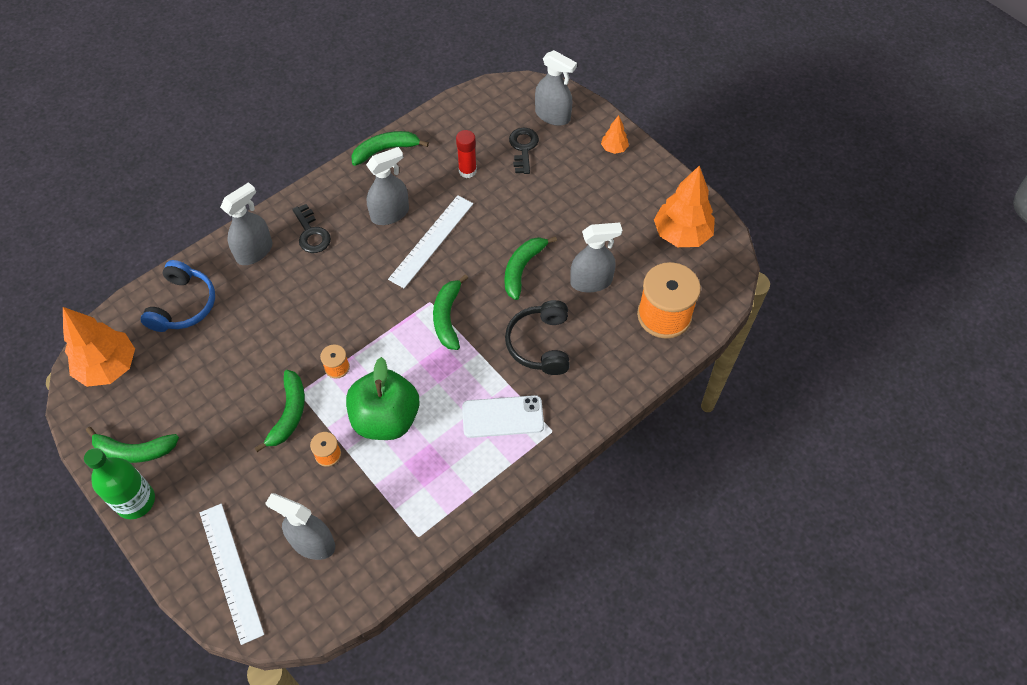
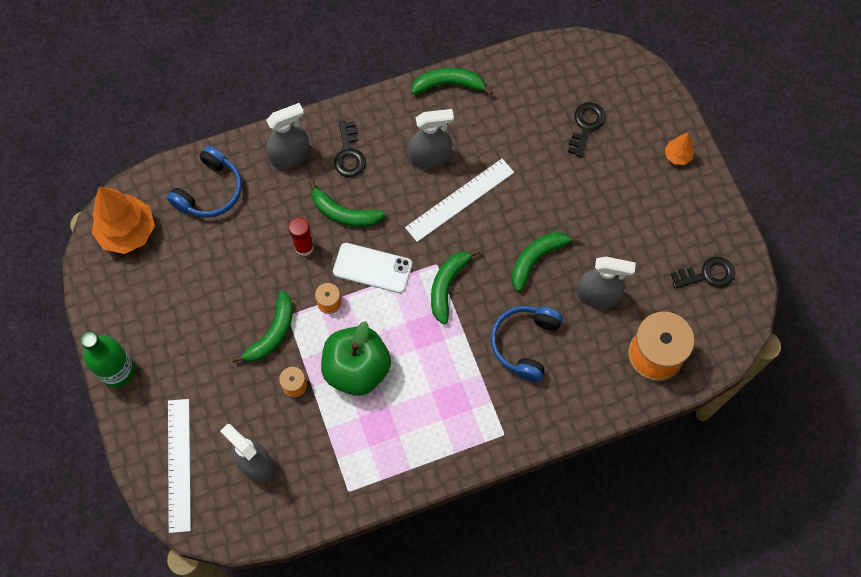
camera: 20 degrees right, 10 degrees up
green banana [86,427,179,463] -> green banana moved to [309,180,386,227]
red glue stick [456,130,477,178] -> red glue stick moved to [288,217,314,256]
white phone [462,395,544,438] -> white phone moved to [333,243,412,293]
black headphones [505,300,570,375] -> blue headphones [491,306,563,382]
grey spray bottle [535,50,577,126] -> none
orange tree [654,165,715,247] -> black key [671,257,735,289]

